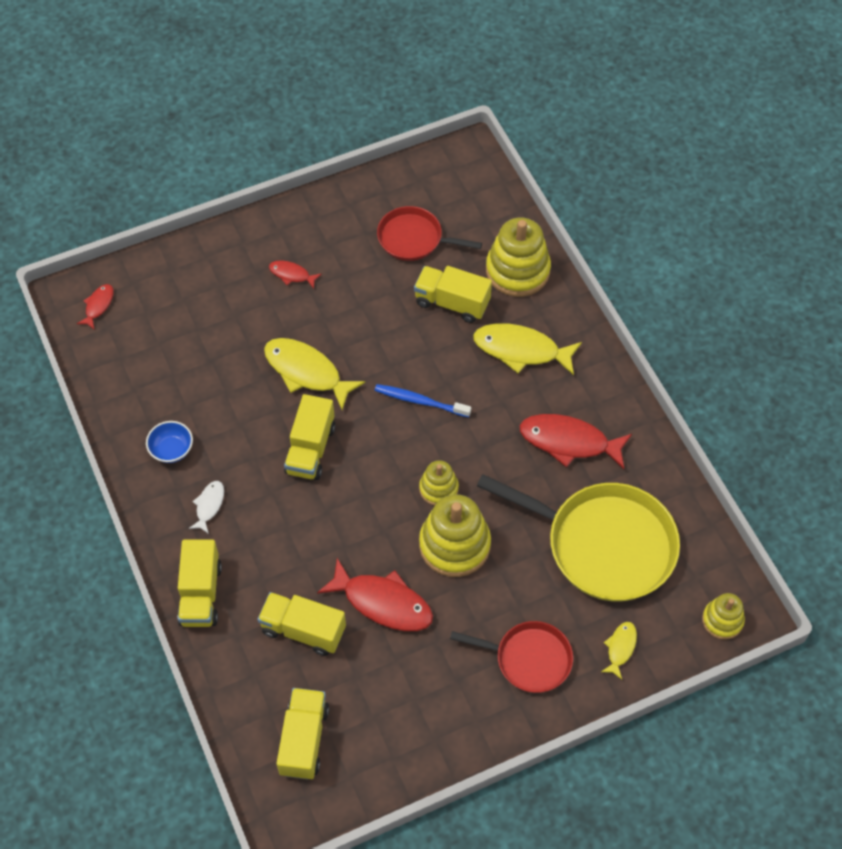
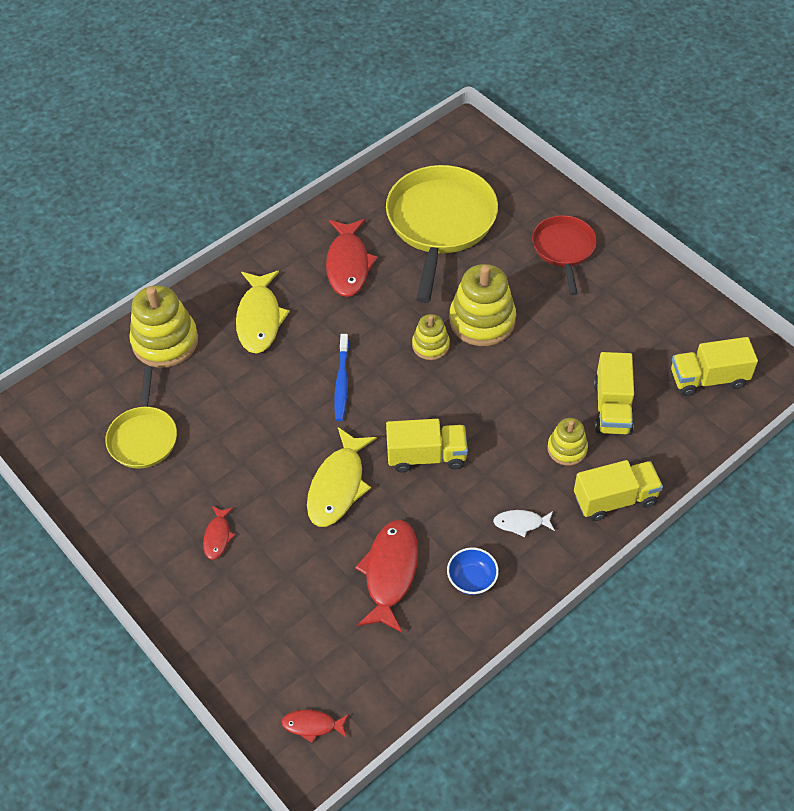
camera: 105 degrees left, 5 degrees down
red fish [317,558,433,631] -> red fish moved to [355,520,419,633]
red pan [377,206,482,261] -> yellow pan [105,366,177,469]
yellow truck [414,266,492,323] -> none
yellow fish [601,622,637,680] -> none
yellow stacking toy [702,593,745,640] -> yellow stacking toy moved to [547,418,588,466]

